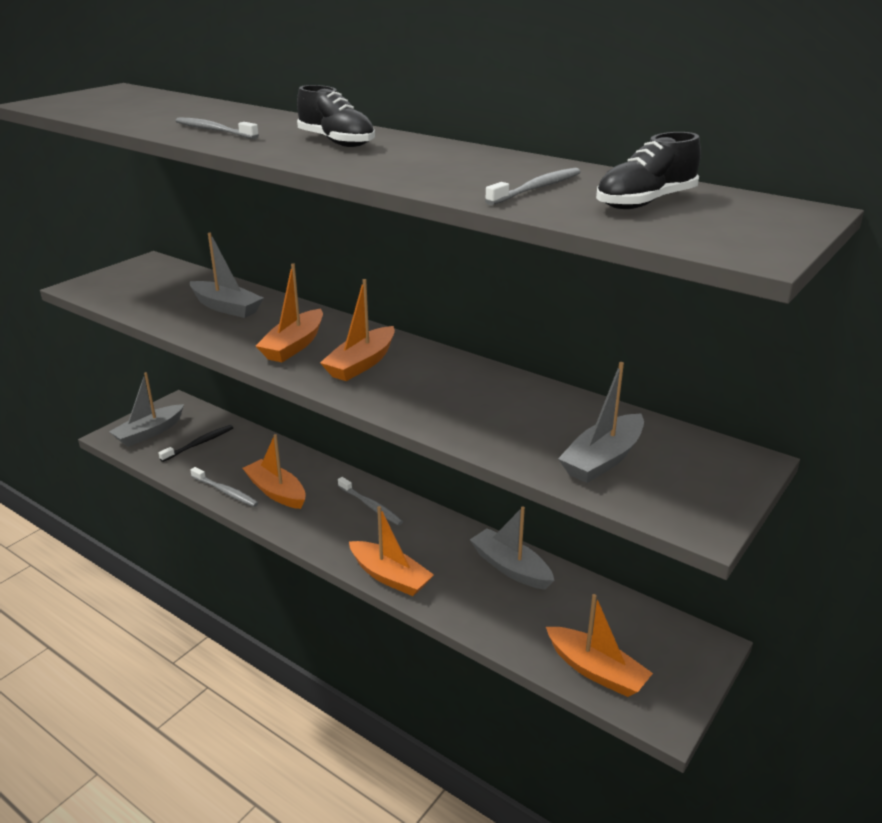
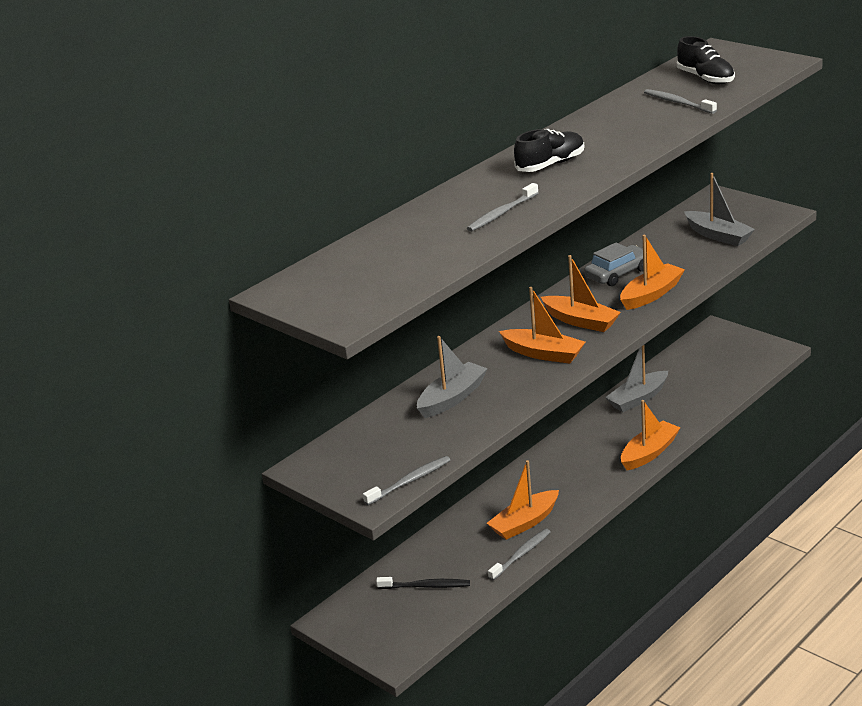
camera: 80 degrees left, 0 degrees up
grey boat [109,372,184,447] -> none
black toothbrush [158,425,233,462] -> black toothbrush turned 135 degrees clockwise [376,577,470,589]
grey toothbrush [338,477,403,526] -> grey toothbrush moved to [363,456,450,505]
orange boat [546,594,653,697] -> orange boat moved to [620,235,685,310]
none -> grey car [584,243,643,286]

